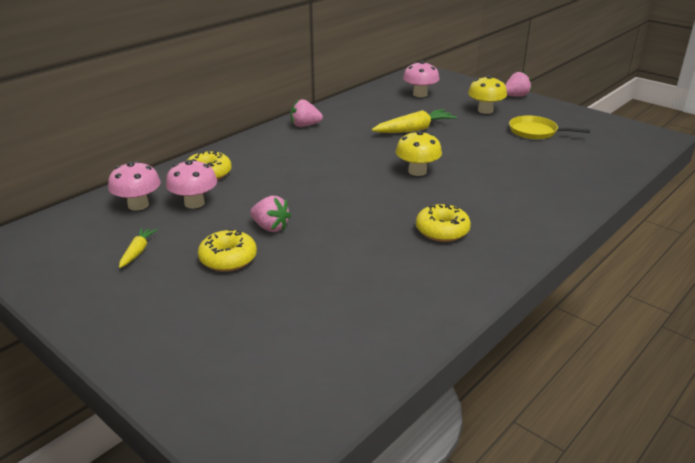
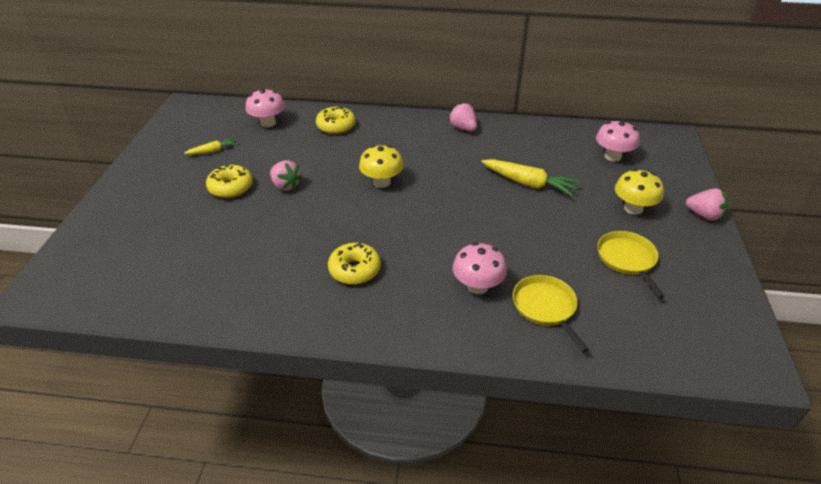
camera: 55 degrees right, 10 degrees up
pink mushroom [166,159,217,209] -> pink mushroom moved to [453,242,507,294]
pink strawberry [250,196,291,232] -> pink strawberry turned 45 degrees counterclockwise [270,160,303,191]
yellow mushroom [396,131,442,176] -> yellow mushroom moved to [359,145,403,188]
none -> yellow pan [513,275,589,352]

